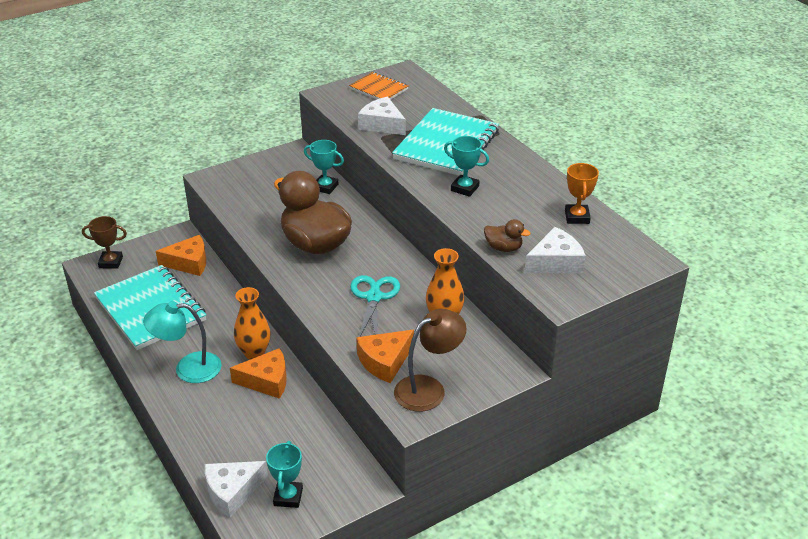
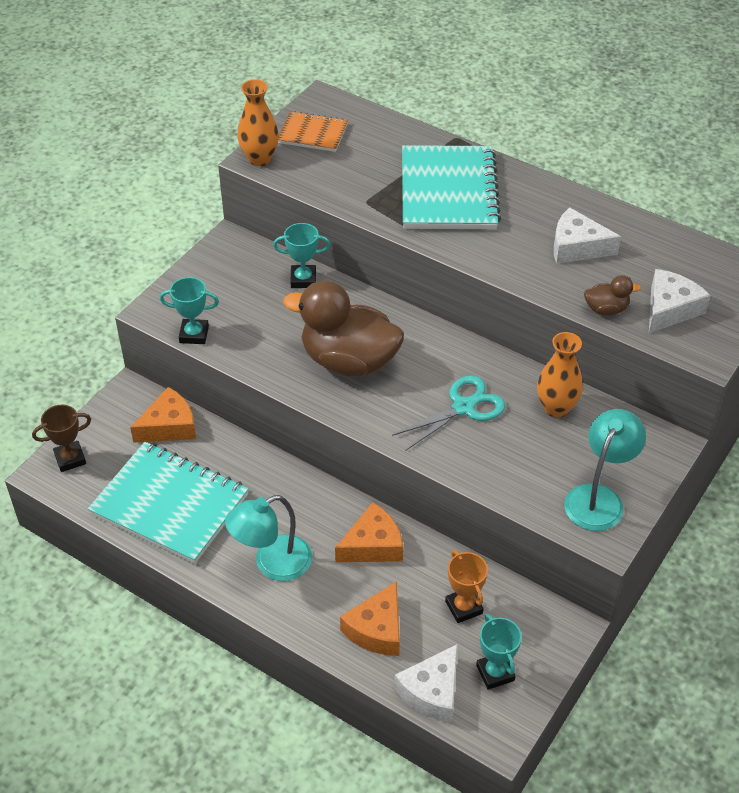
camera: 25 degrees left, 10 degrees up
orange vase [234,287,271,359] -> orange vase moved to [237,79,279,166]
turquoise scissors [350,275,400,337] -> turquoise scissors turned 75 degrees clockwise [392,376,505,450]
orange cheese [356,330,414,383] -> orange cheese moved to [340,581,400,656]
white cheese [358,97,406,135] -> white cheese moved to [554,207,621,264]
brown lamp [394,309,466,412] -> turquoise lamp [564,409,646,531]
turquoise trophy [444,136,489,197] -> turquoise trophy moved to [160,277,219,344]
orange trophy [565,163,599,224] -> orange trophy moved to [445,550,488,623]

